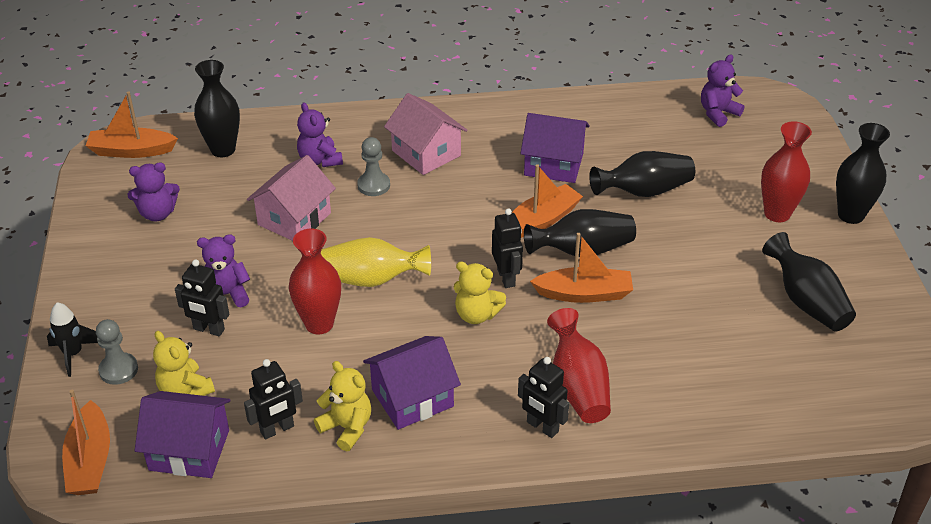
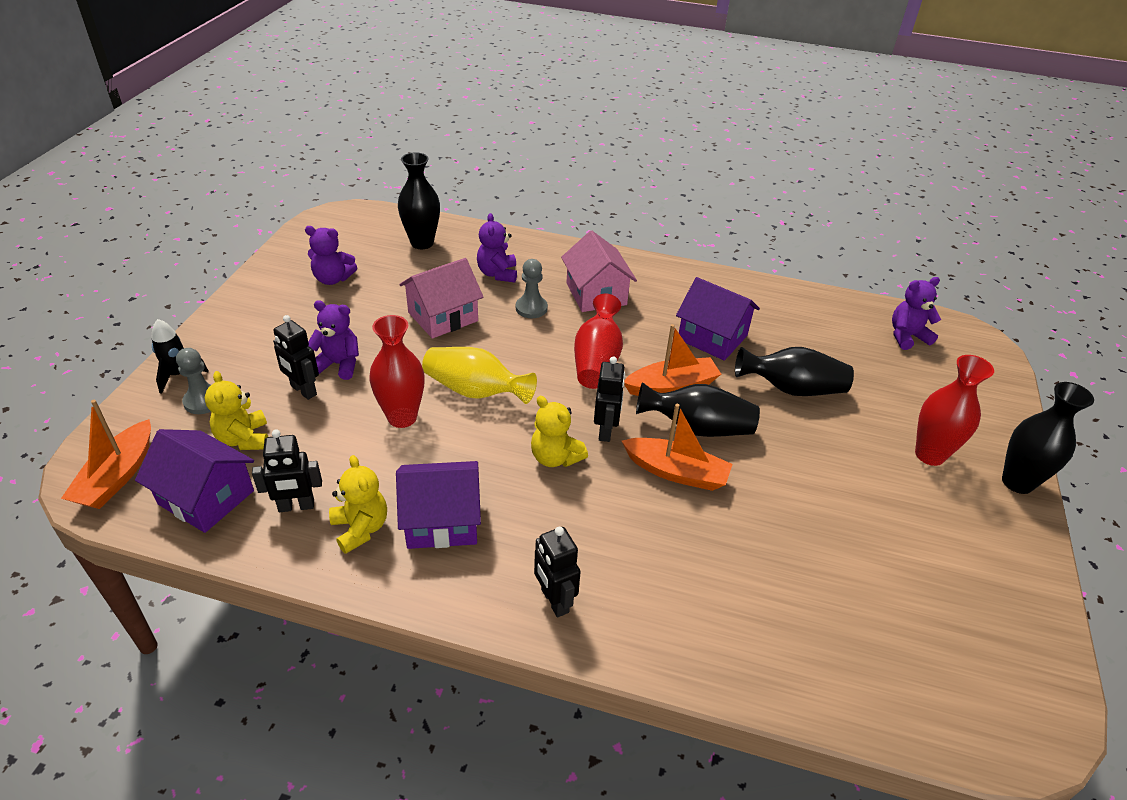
camera: 20 degrees right, 0 degrees up
orange boat [86,92,178,158] -> none
red vase [547,308,611,423] -> red vase moved to [574,294,623,389]
black vase [762,232,856,332] -> none

